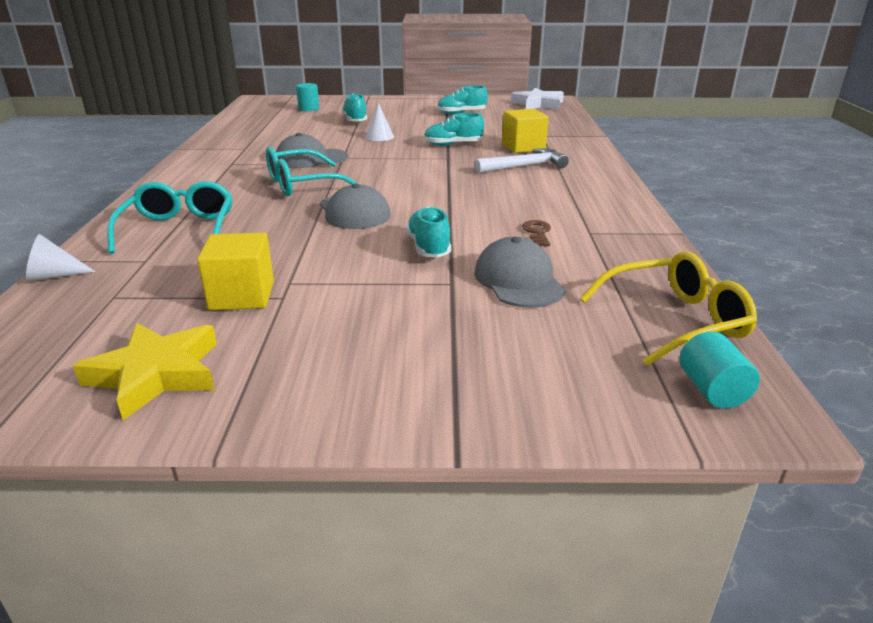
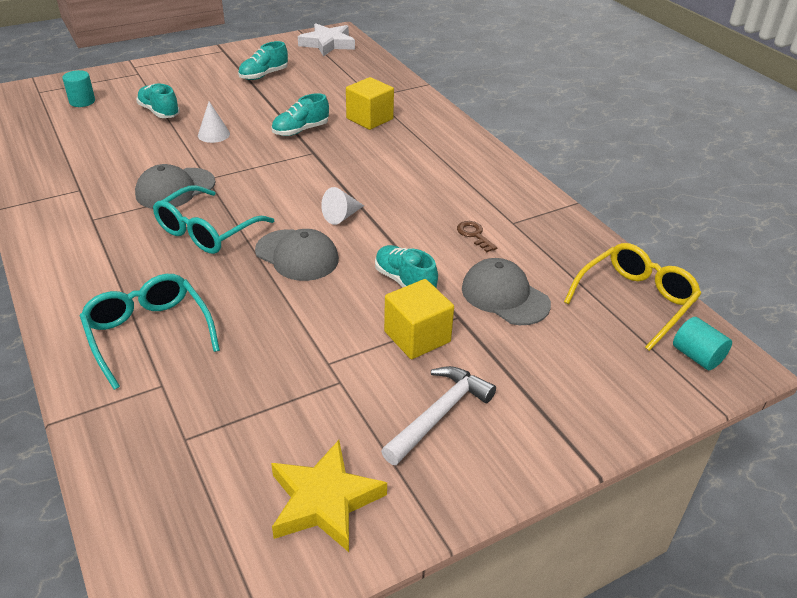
camera: 30 degrees left, 10 degrees up
white cone [26,234,95,281] -> white cone moved to [321,187,364,225]
yellow cube [197,233,274,310] -> yellow cube moved to [384,279,454,359]
white hammer [475,148,569,173] -> white hammer moved to [381,366,496,465]

